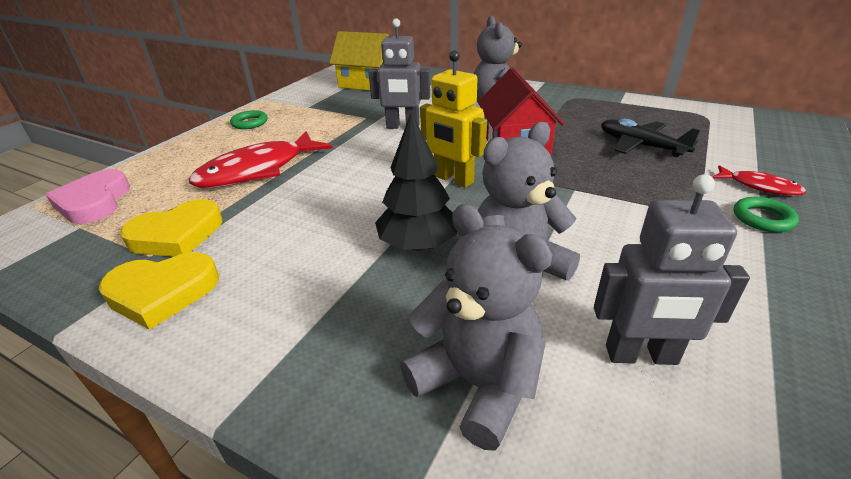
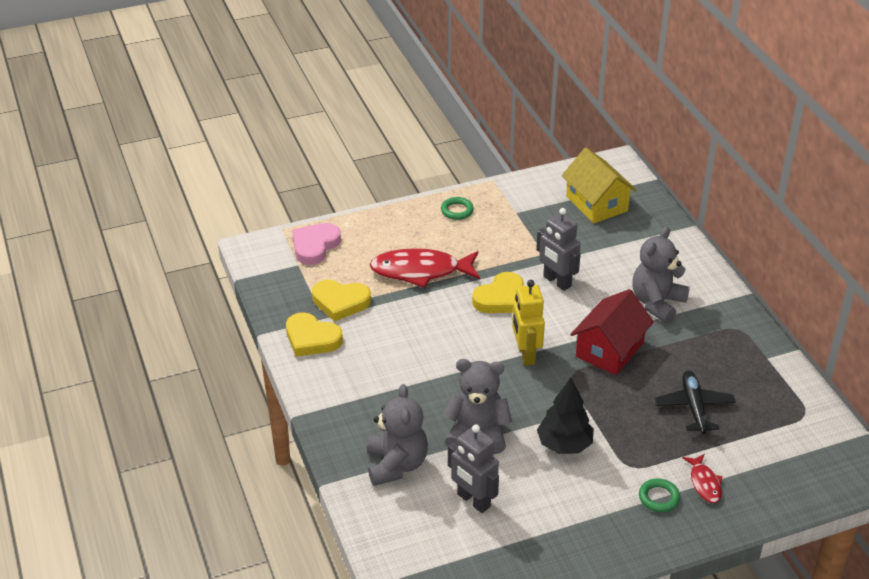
camera: 40 degrees right, 5 degrees up
black tree [375,112,457,251] -> black tree moved to [537,377,594,454]
none -> yellow heart [472,272,524,313]

